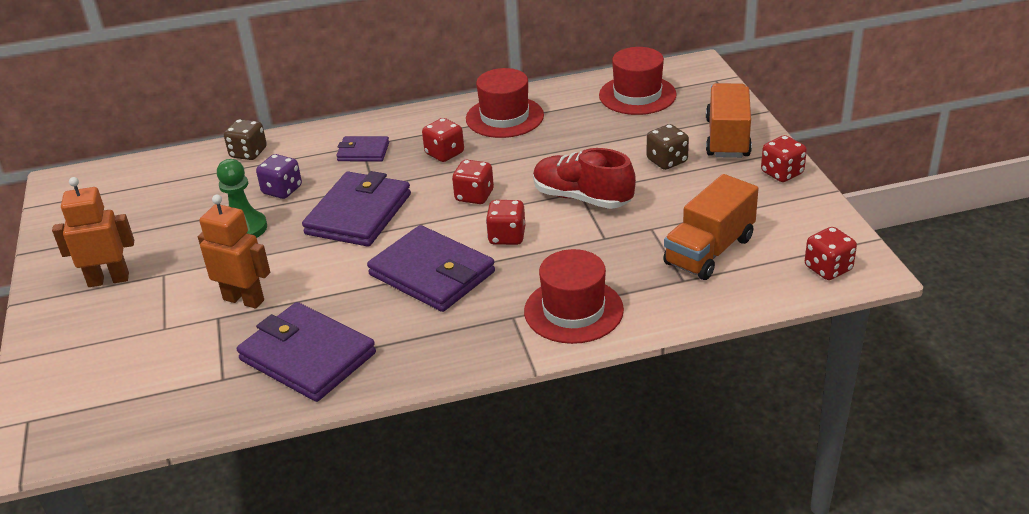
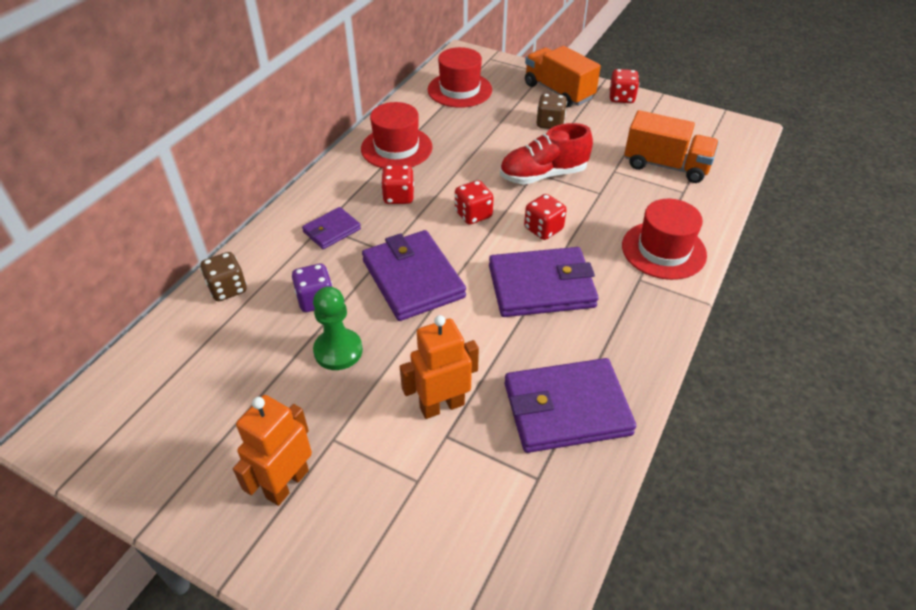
camera: 50 degrees left, 10 degrees up
orange truck [663,174,759,280] -> orange truck turned 60 degrees counterclockwise [624,110,719,183]
red dice [805,227,857,280] -> none

